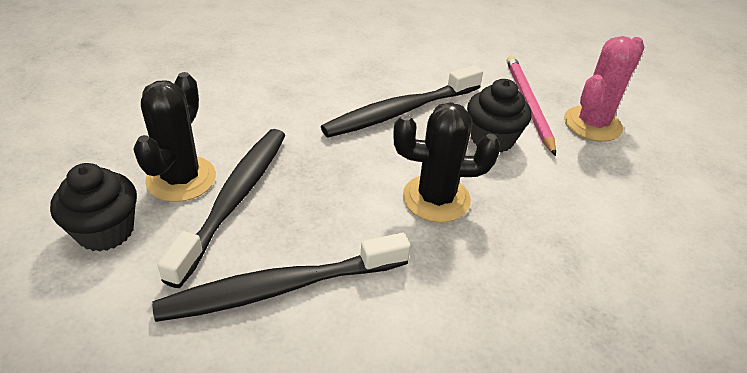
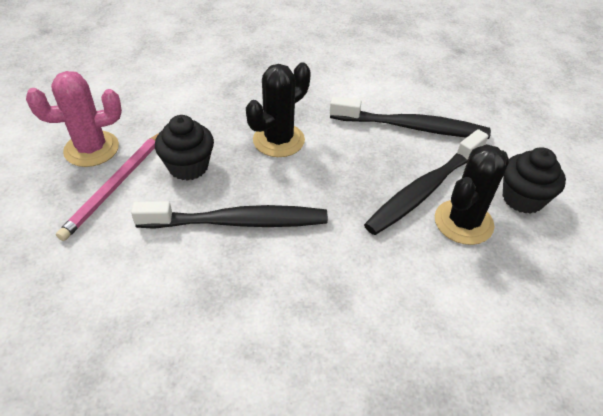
camera: 150 degrees left, 5 degrees up
black cactus [394,102,501,223] -> black cactus turned 75 degrees counterclockwise [246,62,311,157]

